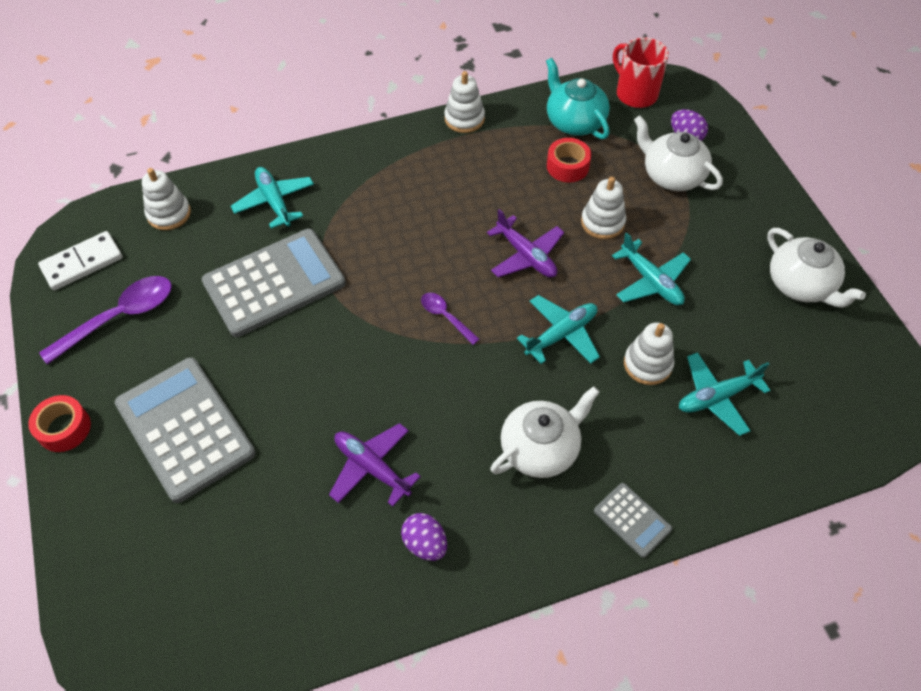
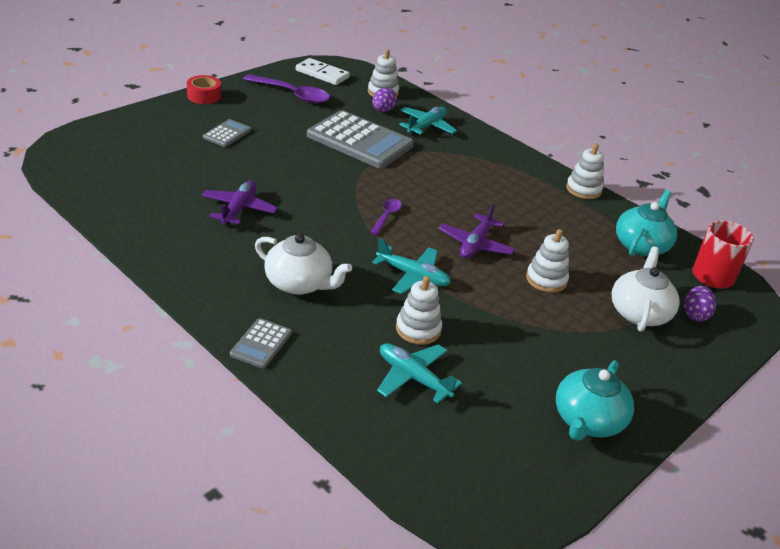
camera: 60 degrees right, 20 degrees down
grey calculator [115,357,256,503] -> grey calculator [203,119,251,147], size x0.47
purple egg [401,513,447,561] -> purple egg moved to [372,88,397,112]
red tape [547,138,591,182] -> none
turquoise plane [612,232,691,305] -> none
white teapot [767,228,866,308] -> turquoise teapot [556,360,634,441]

